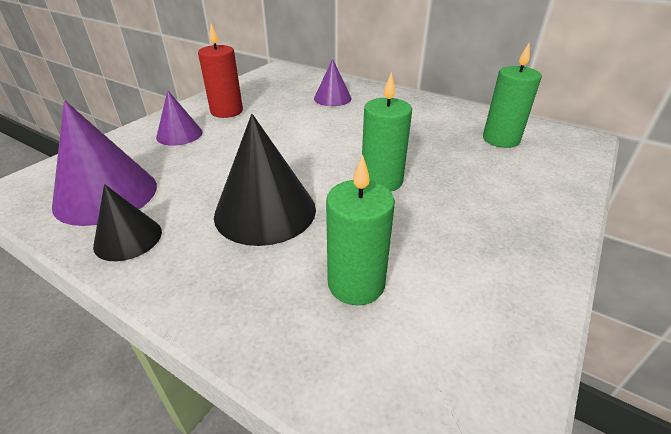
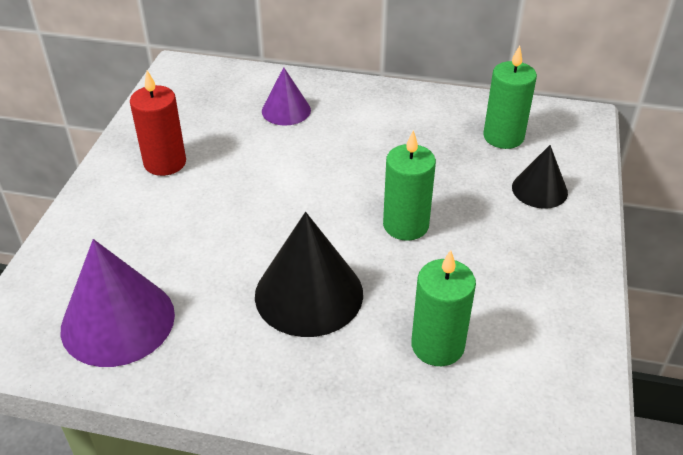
camera: 20 degrees left, 5 degrees up
black cone [93,184,162,261] -> black cone moved to [512,145,568,209]
purple cone [156,90,203,146] -> none

